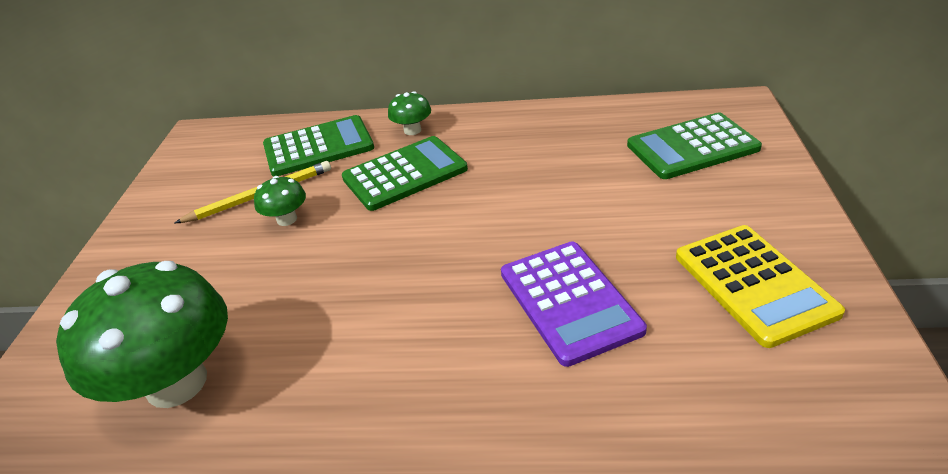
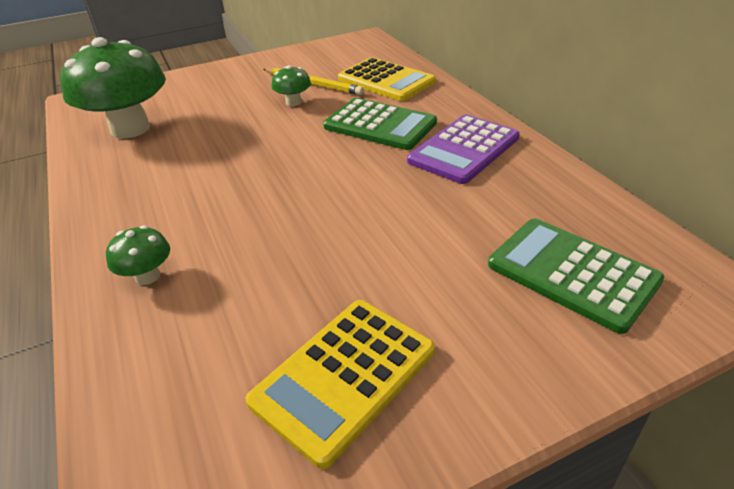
camera: 60 degrees right, 0 degrees up
green calculator [263,115,374,176] -> yellow calculator [338,57,436,101]
green mushroom [388,91,431,135] -> green mushroom moved to [106,225,170,285]
purple calculator [501,241,647,367] -> purple calculator moved to [407,114,520,184]

